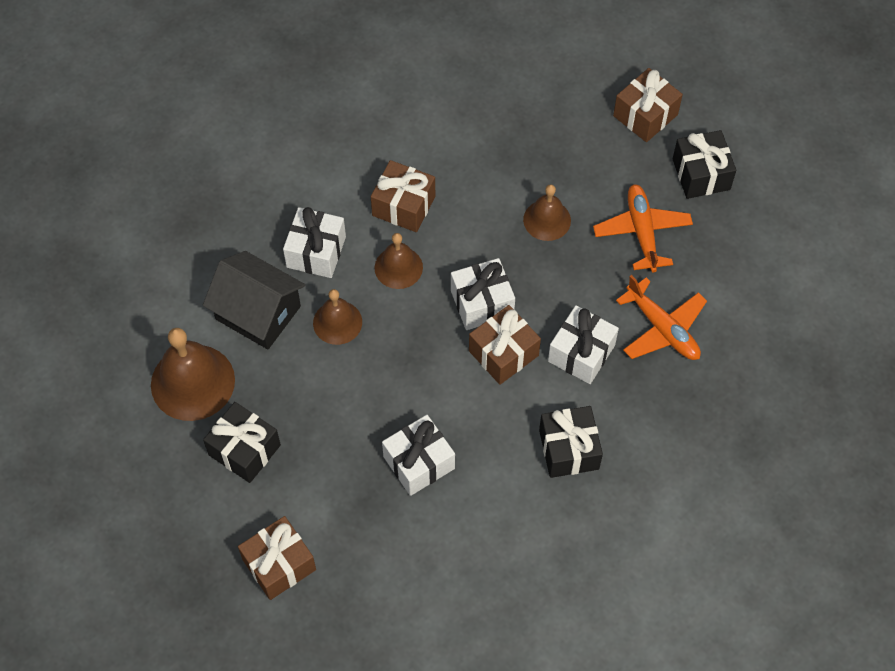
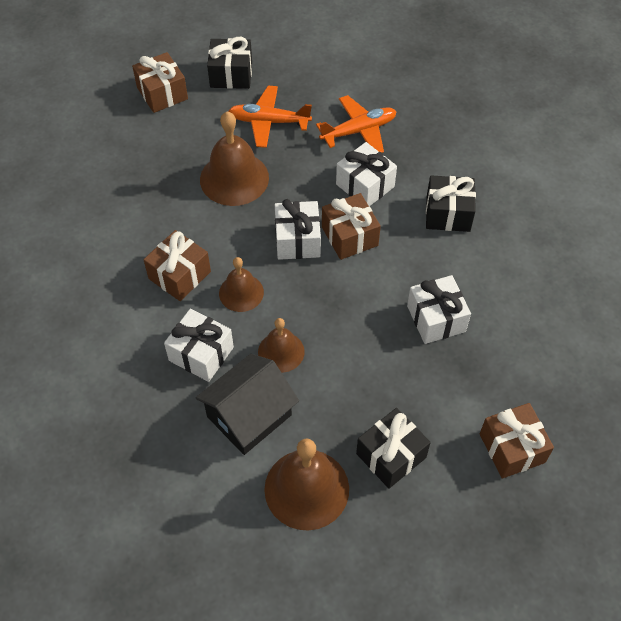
camera: 75 degrees left, 5 degrees down
brown bell [523,184,571,241] -> brown bell [200,111,269,206], size x1.67

